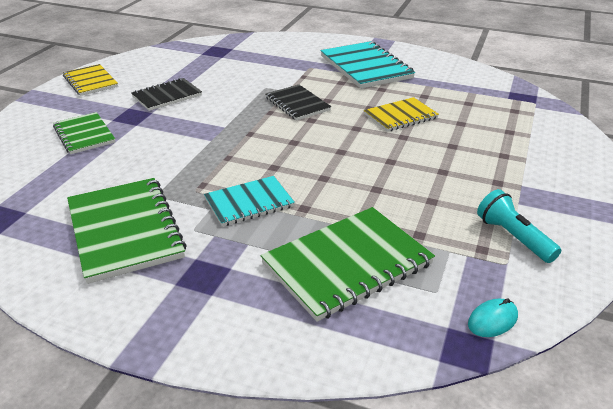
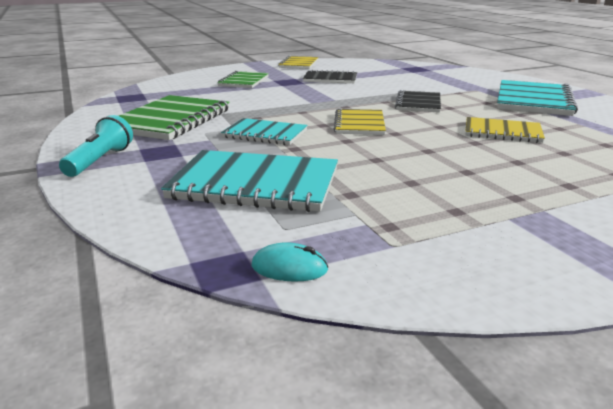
camera: 45 degrees right, 10 degrees down
green notebook [260,207,435,322] -> turquoise notebook [161,150,338,212]
turquoise flashlight [477,189,561,263] -> turquoise flashlight moved to [59,115,133,177]
none -> yellow notebook [334,108,386,135]

